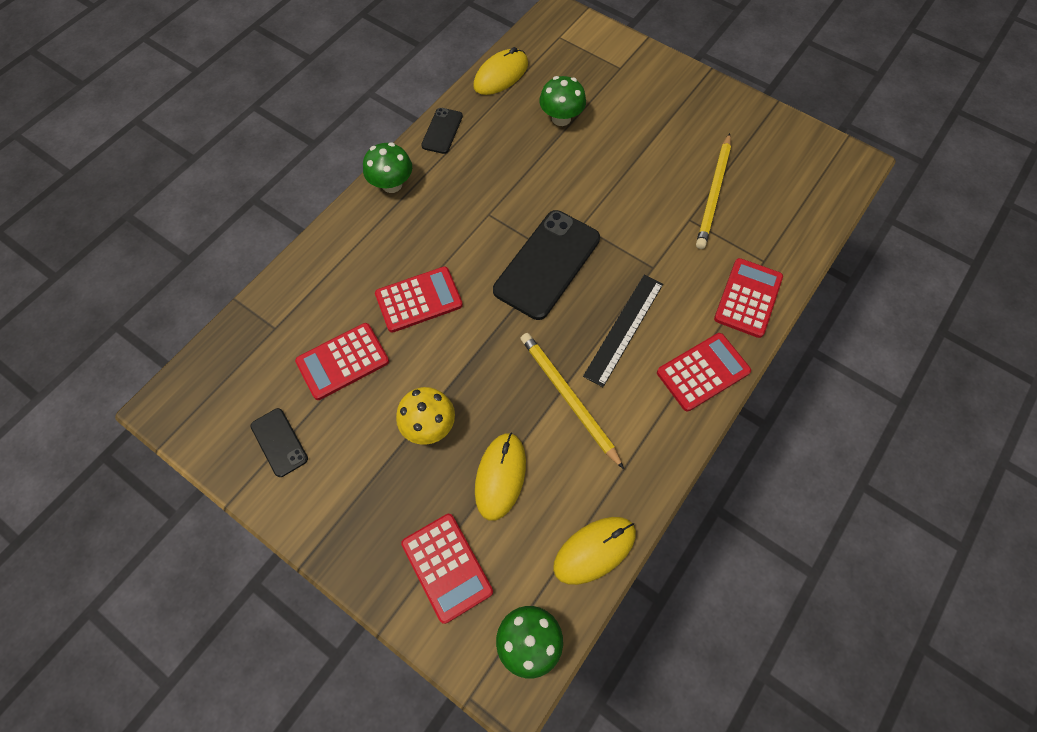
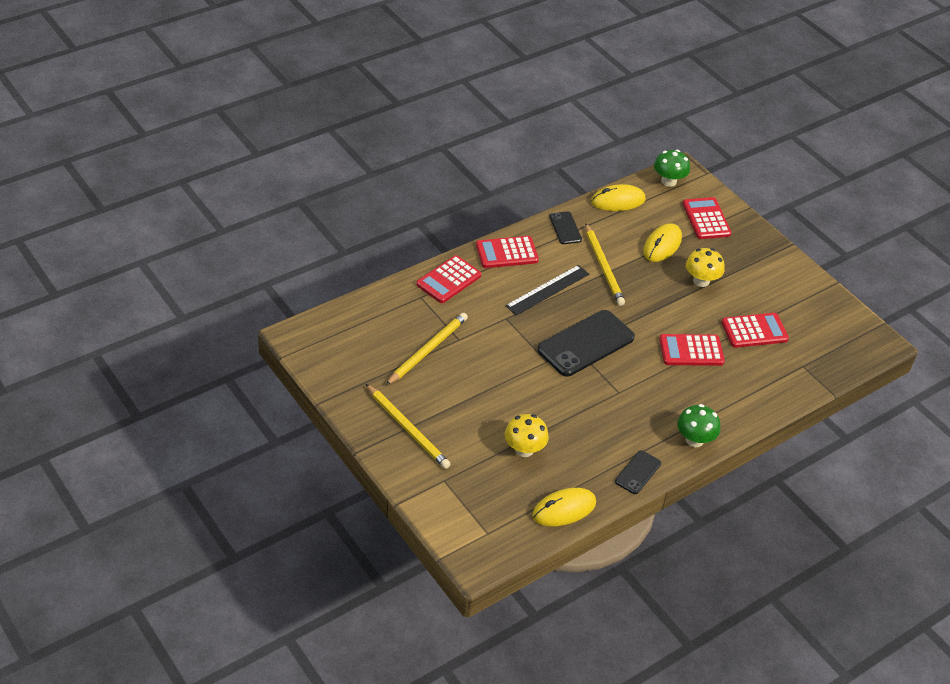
camera: 165 degrees left, 20 degrees down
black phone [250,408,308,477] -> black phone moved to [549,211,582,244]
green mushroom [539,76,586,126] -> yellow mushroom [505,414,549,457]
none -> yellow pencil [366,384,450,469]

